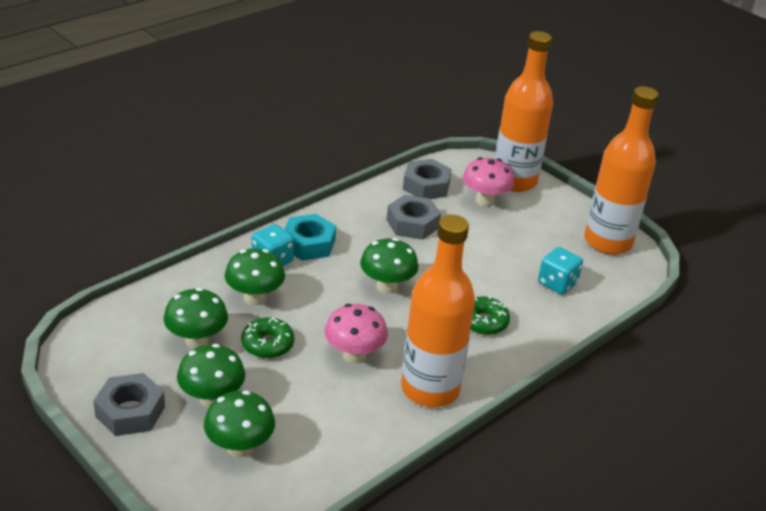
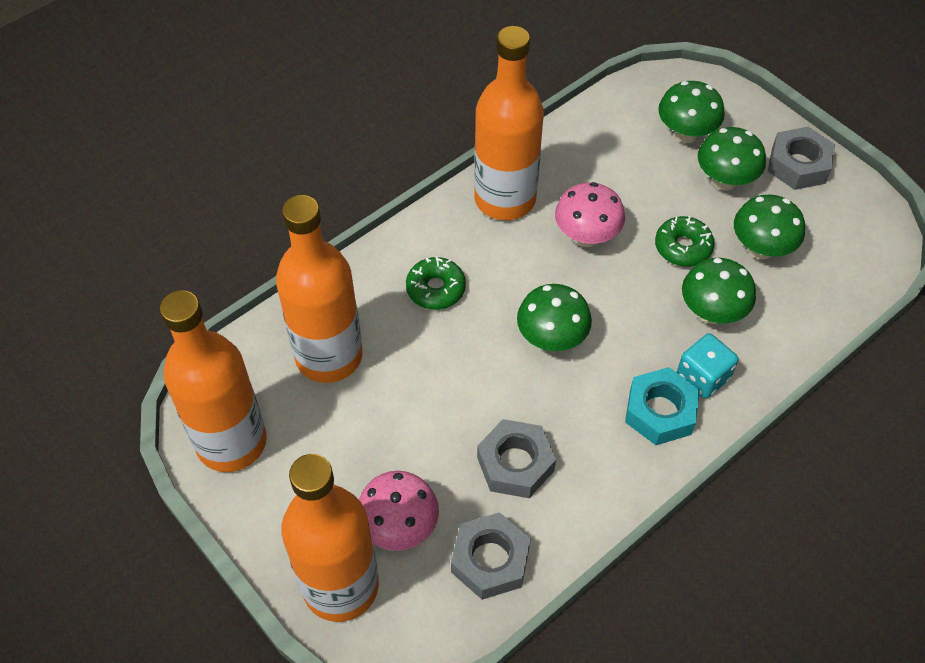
camera: 175 degrees left, 20 degrees up
turquoise dice [538,247,583,294] -> orange bottle [276,195,363,383]

